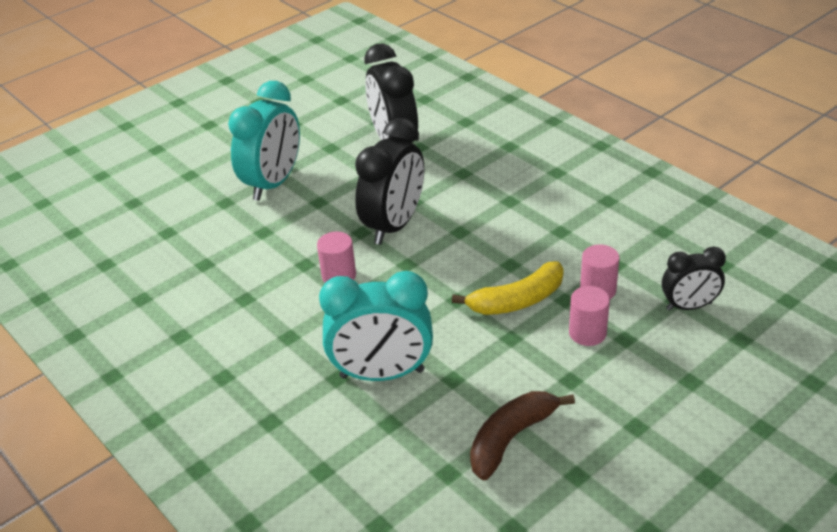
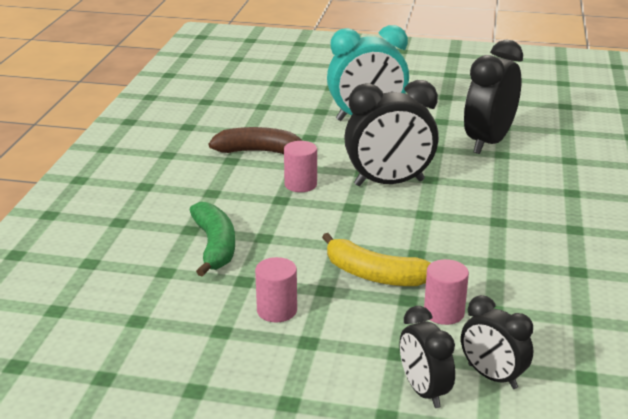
camera: 50 degrees right, 10 degrees down
turquoise clock [319,271,433,381] -> green banana [190,202,235,277]
brown banana [470,391,575,480] -> brown banana moved to [209,127,302,154]
pink cylinder [569,286,610,346] -> pink cylinder moved to [255,257,297,322]
none -> black clock [400,306,455,408]

